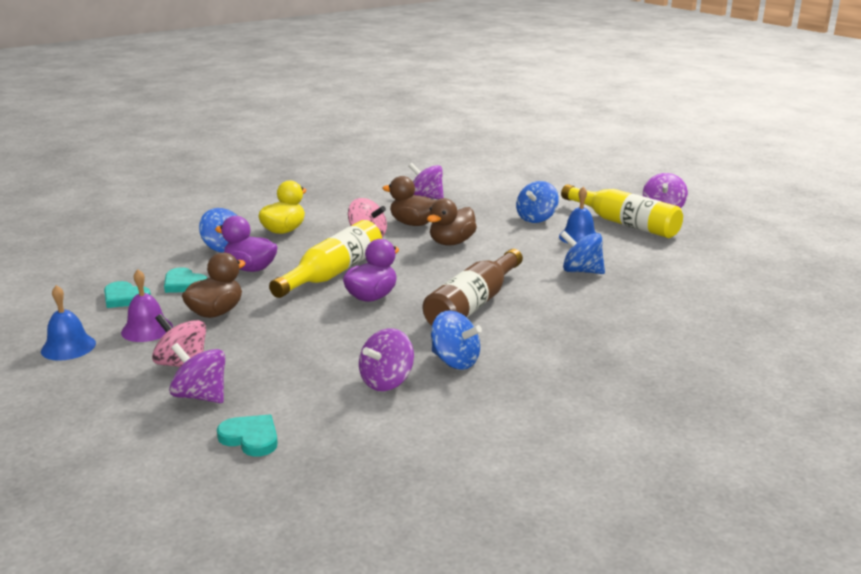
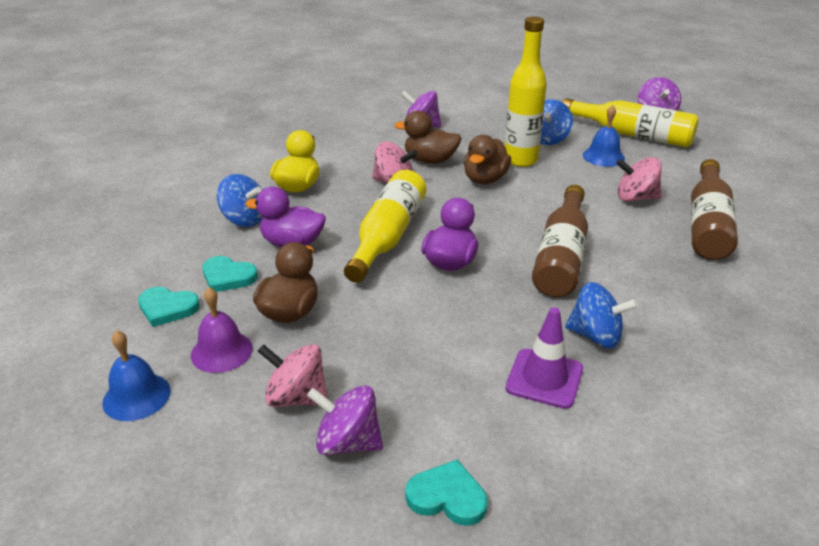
camera: 15 degrees left, 10 degrees up
purple spinning top [359,328,414,391] -> purple traffic cone [506,307,583,409]
blue spinning top [560,231,605,274] -> pink spinning top [616,157,662,202]
none -> yellow bottle [505,16,547,167]
none -> brown bottle [691,159,738,260]

